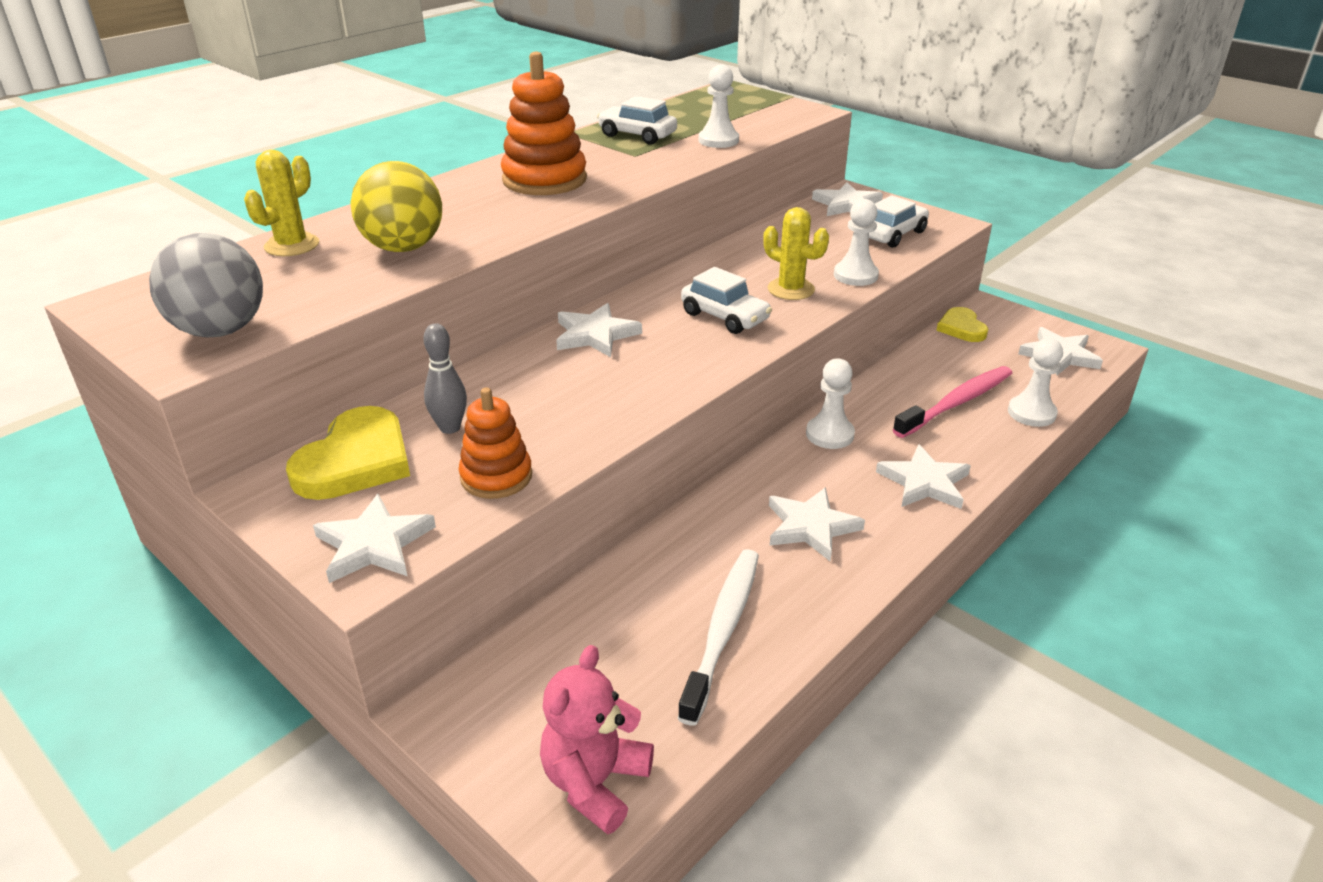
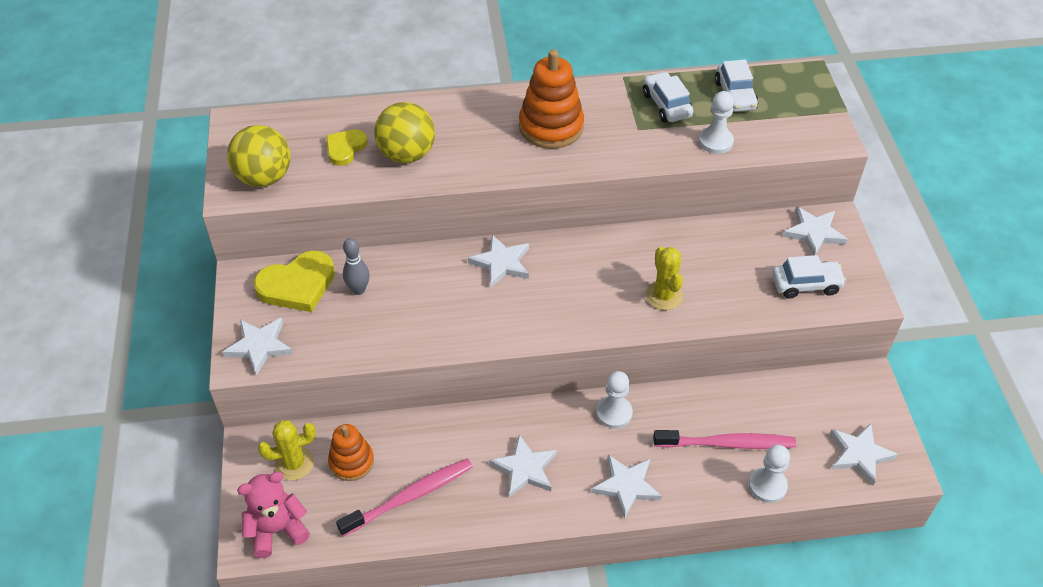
camera: 40 degrees right, 15 degrees up
grey ball [149,233,263,337] -> yellow ball [227,125,291,187]
yellow cactus [244,150,319,256] -> yellow cactus moved to [258,420,316,481]
orange stacking toy [459,387,532,499] -> orange stacking toy moved to [328,424,374,481]
white toothbrush [678,549,759,726] -> pink toothbrush [336,458,473,536]
white car [681,267,772,334] -> white car moved to [715,60,758,112]
white pawn [834,199,879,286] -> none
yellow heart [936,307,988,342] -> yellow heart moved to [326,129,368,166]

